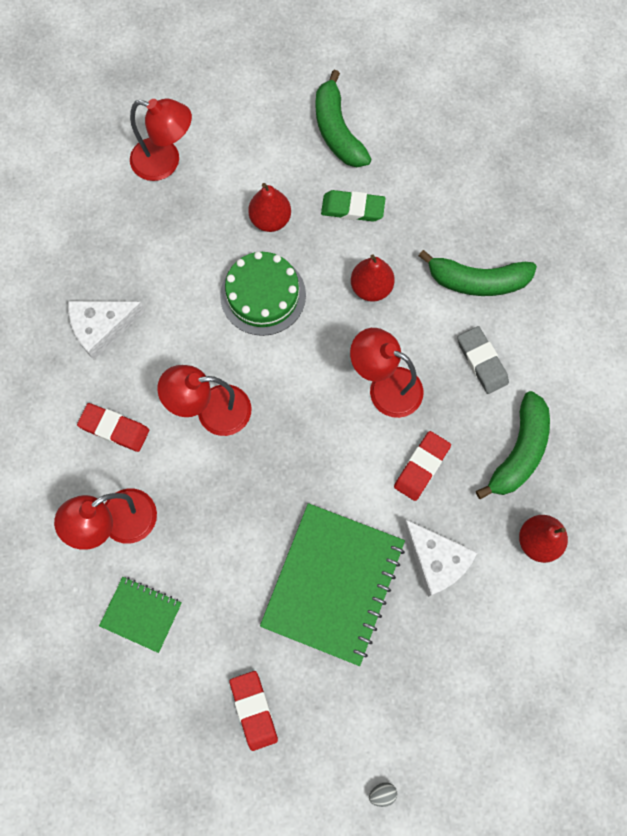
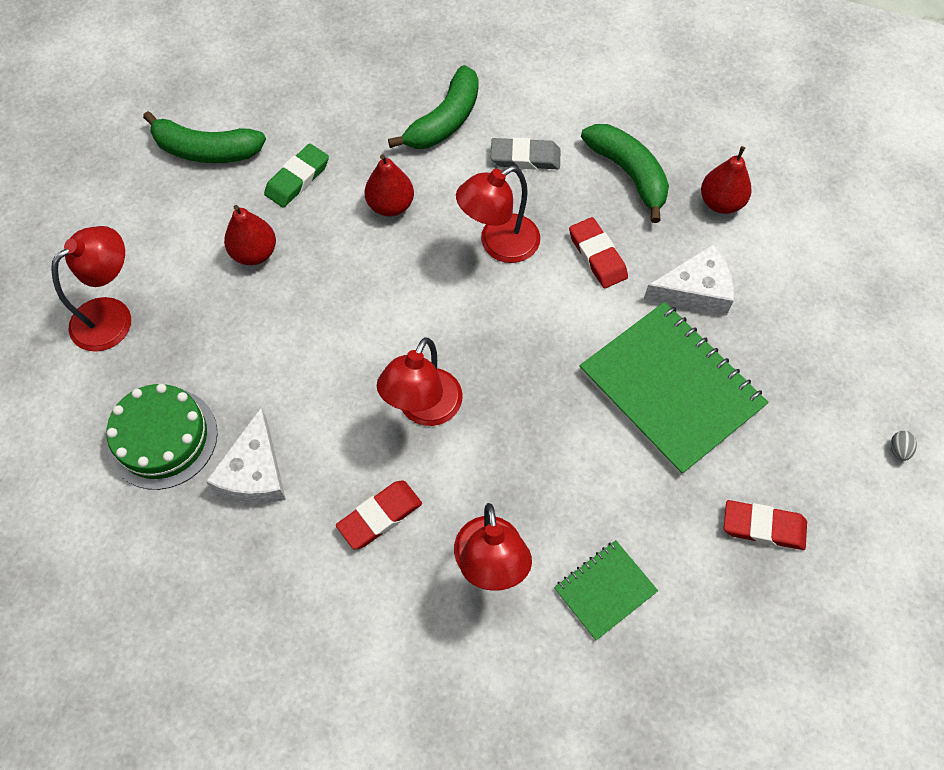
camera: 60 degrees left, 10 degrees down
green cake [220,252,306,336] -> green cake moved to [107,384,217,490]

